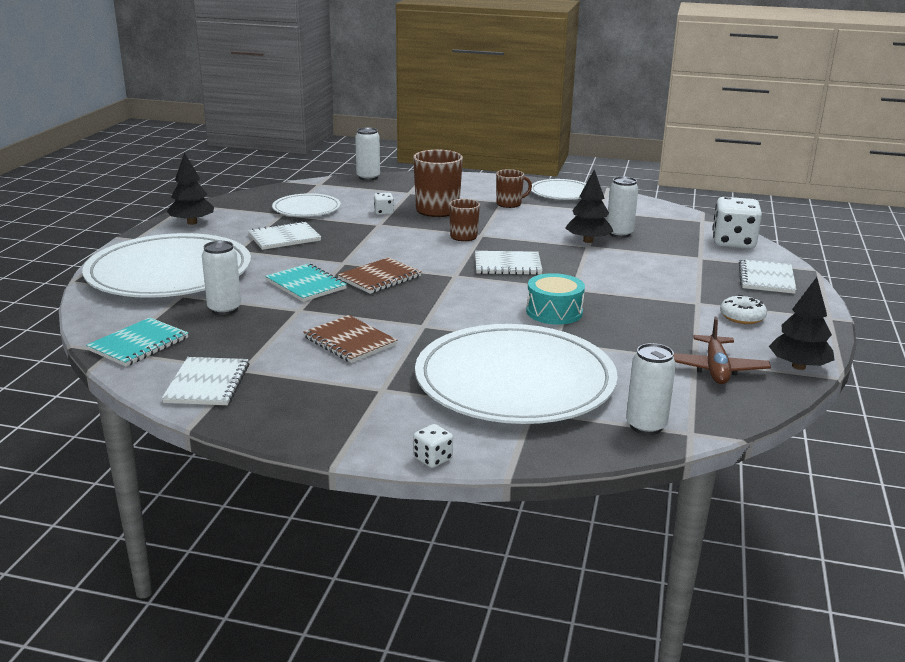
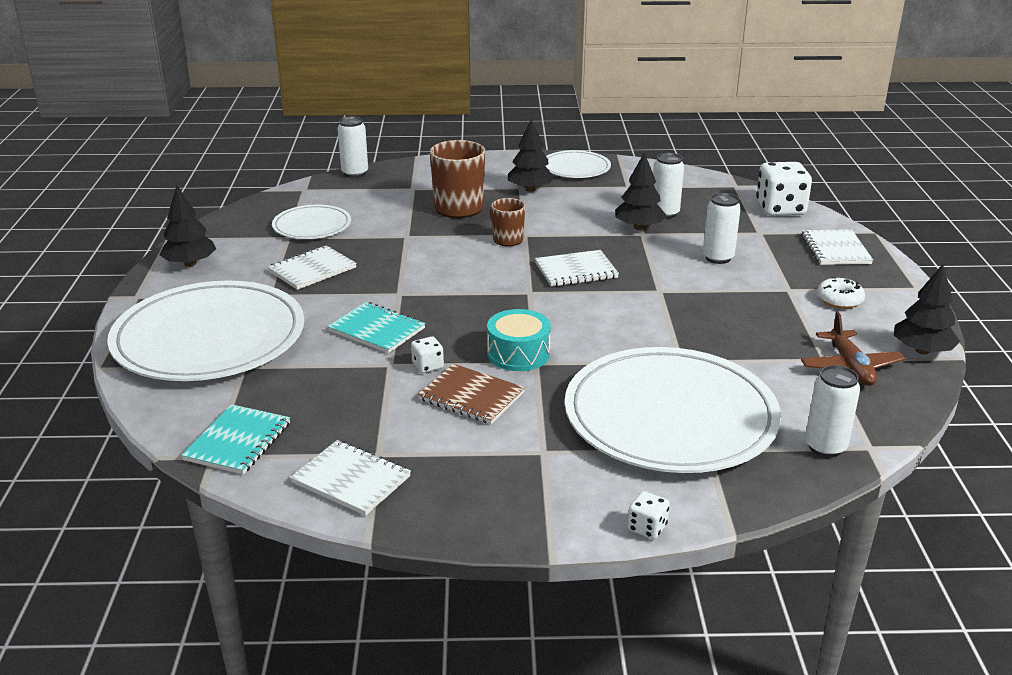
camera: 15 degrees left, 5 degrees up
white notebook [162,357,249,405] -> white notebook turned 45 degrees counterclockwise [290,440,411,516]
white can [202,241,241,315] -> white can moved to [703,193,741,264]
brown notebook [337,257,422,294] -> none
white dice [374,193,394,215] -> white dice moved to [411,336,444,373]
brown mug [496,169,532,208] -> black tree [508,119,555,192]
turquoise drum [526,273,585,325] -> turquoise drum moved to [487,309,551,371]

